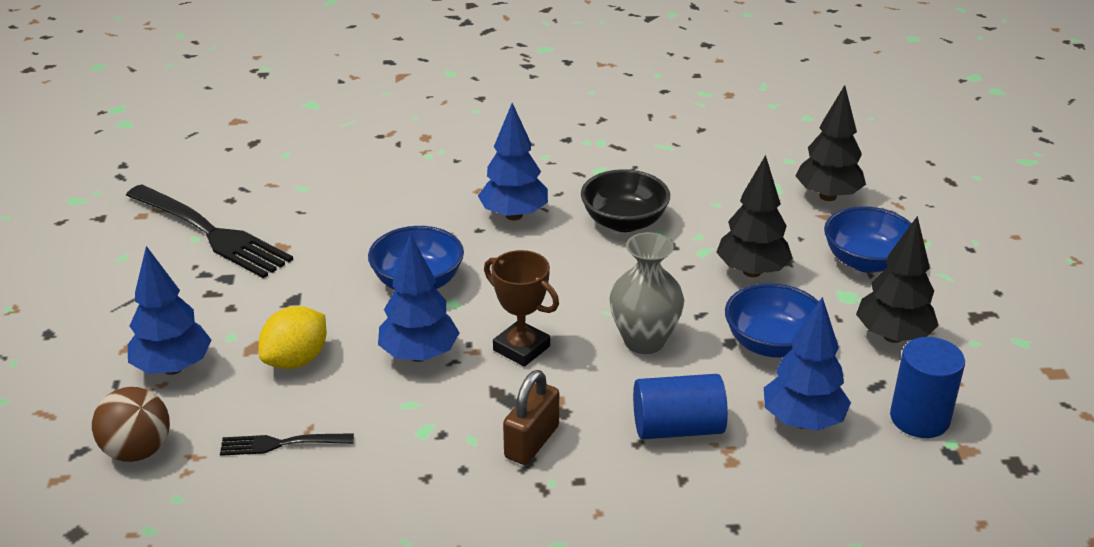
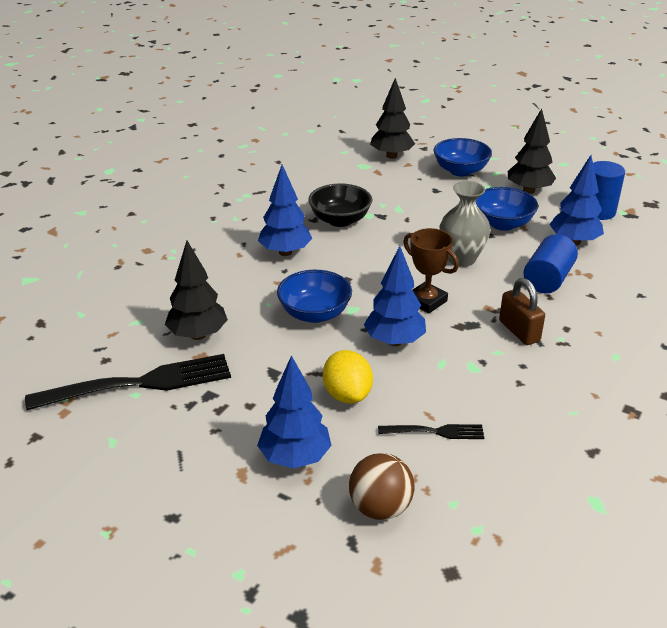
camera: 55 degrees left, 0 degrees up
black fork [220,433,354,456] -> black fork turned 120 degrees counterclockwise [378,424,484,439]
brown trophy [484,250,559,367] -> brown trophy turned 60 degrees clockwise [403,228,459,313]
black tree [716,155,793,277] -> black tree moved to [165,241,228,340]

